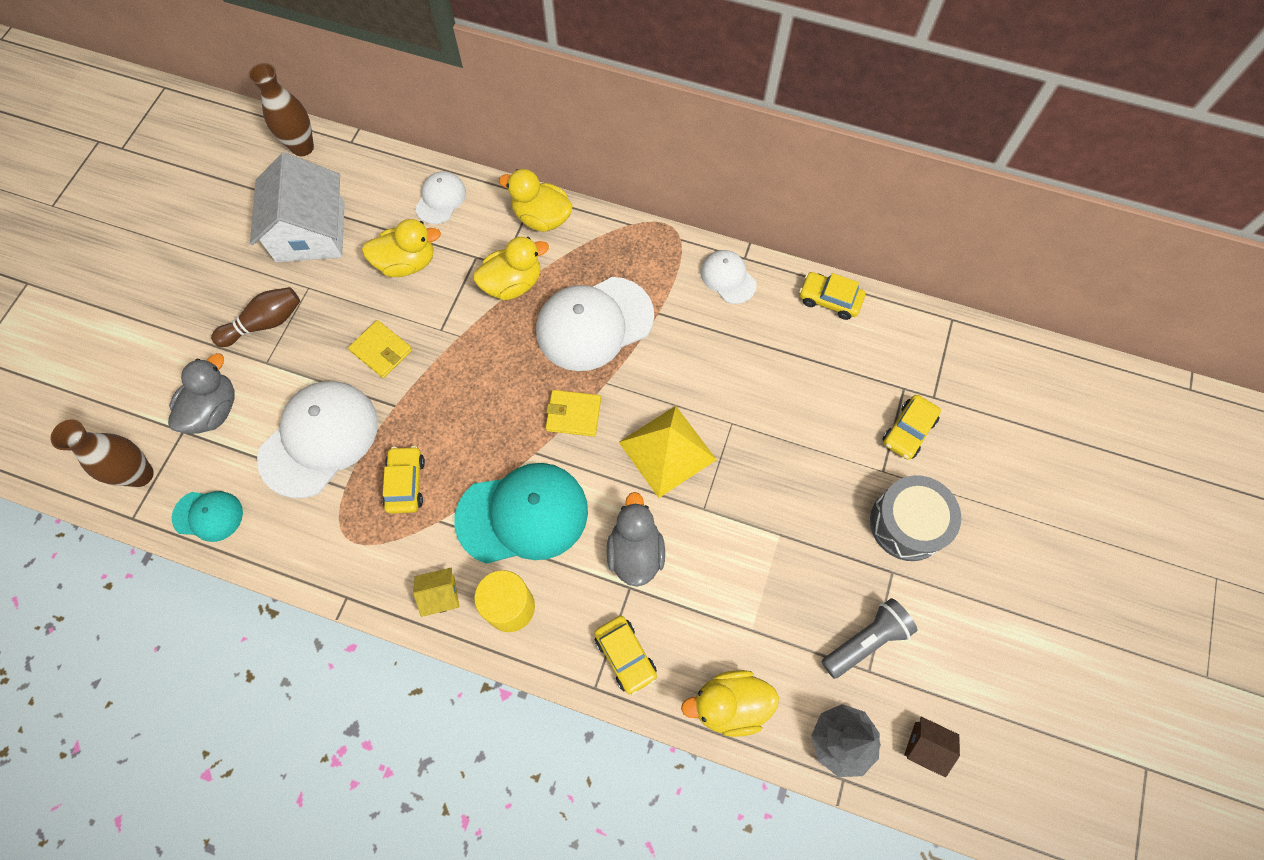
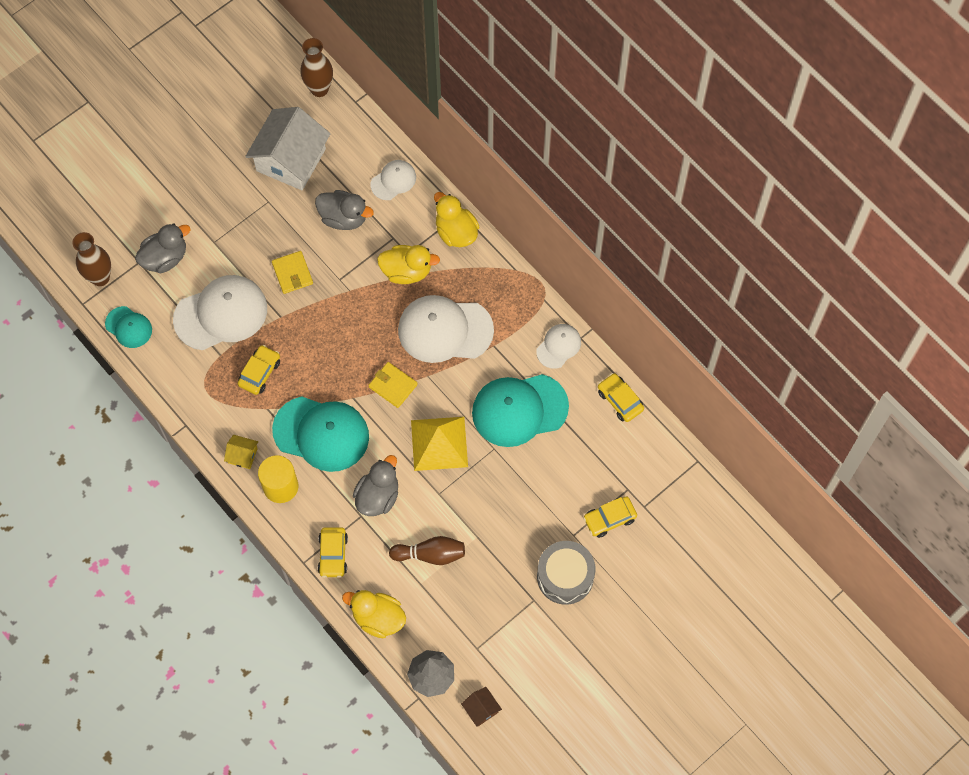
camera: 30 degrees right, 0 degrees up
brown bowling pin [211,287,300,347] -> brown bowling pin moved to [389,536,465,565]
yellow duck [362,219,441,277] -> grey duck [315,190,374,230]
white cap [701,250,757,304] -> white cap turned 45 degrees clockwise [536,324,581,369]
grey flashlight [822,598,917,679] -> none
none -> turquoise cap [472,374,569,447]

